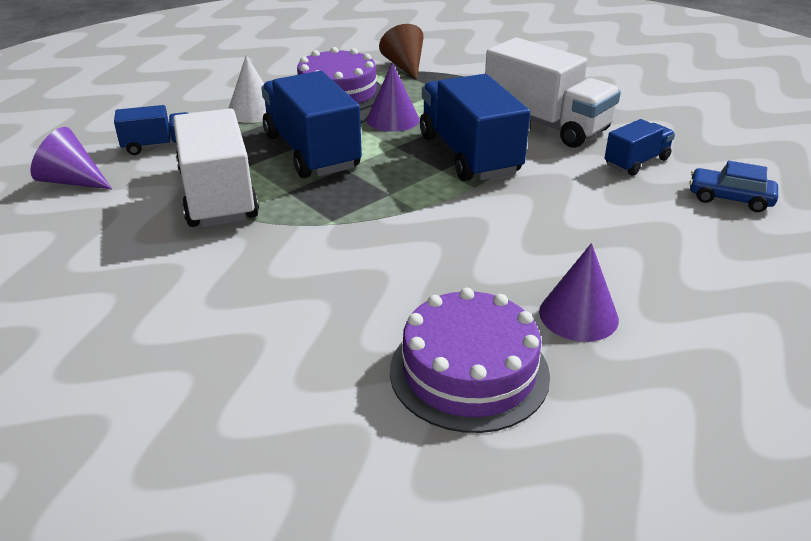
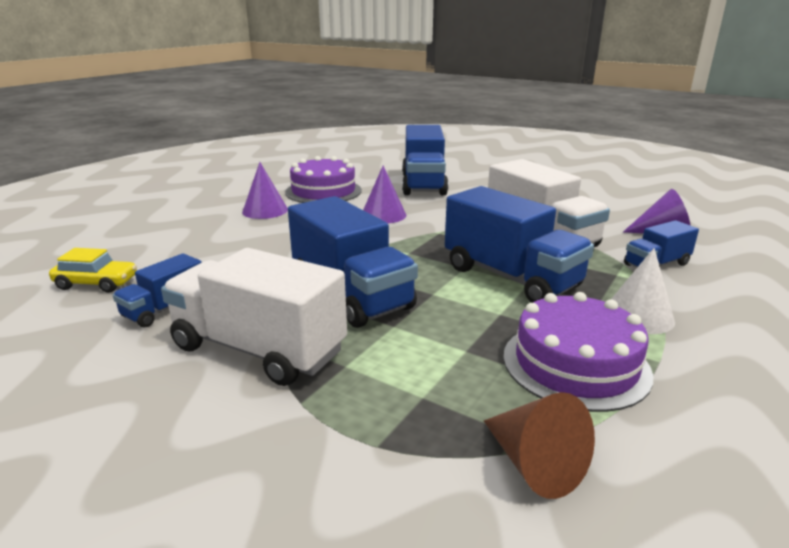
camera: 165 degrees right, 10 degrees down
purple cone [366,62,419,132] -> purple cone moved to [363,165,406,223]
blue car [689,161,778,212] -> yellow car [49,248,137,293]
none -> blue truck [402,125,448,195]

